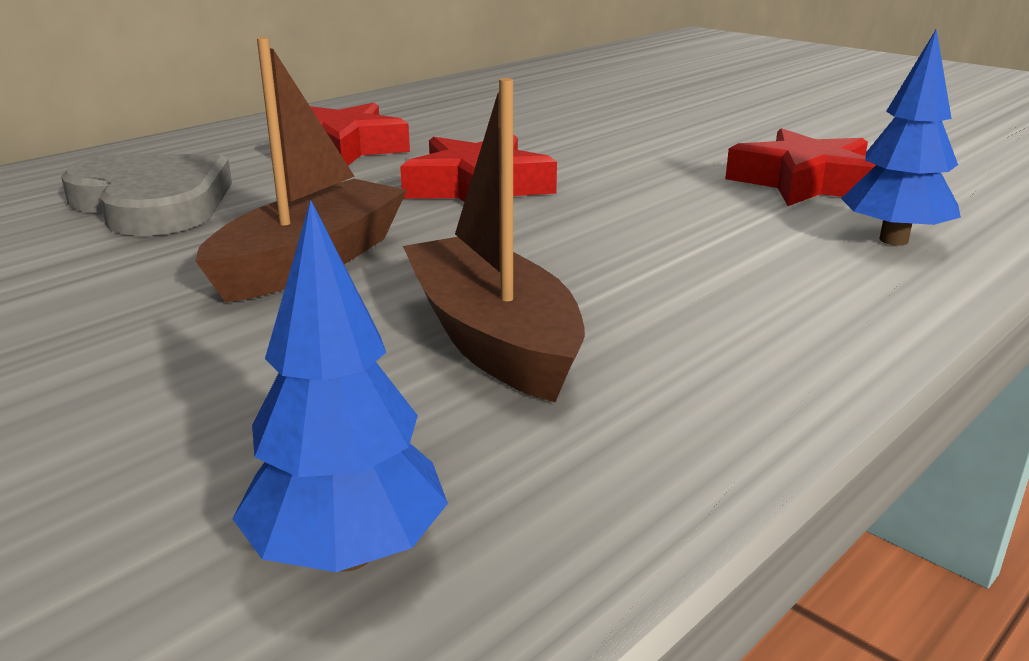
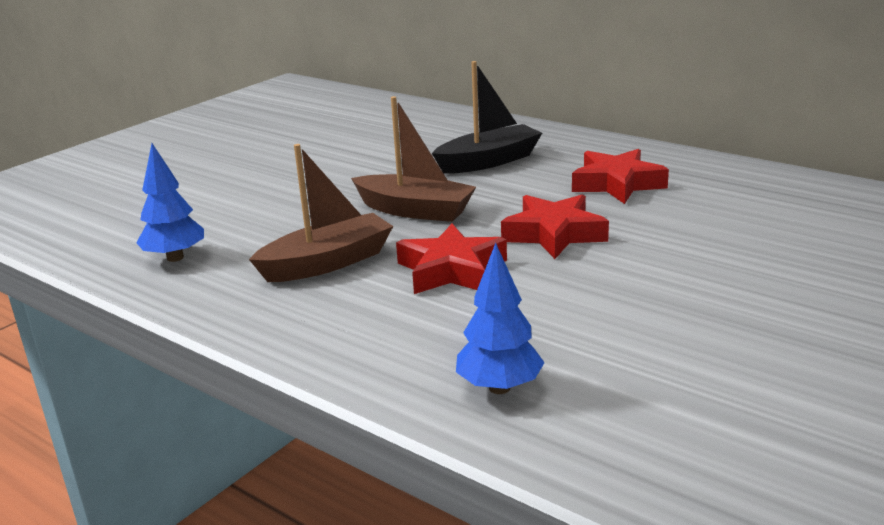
camera: 85 degrees right, 0 degrees up
grey heart [61,153,232,236] -> black boat [432,61,542,174]
red star [725,128,876,206] -> red star moved to [396,224,507,294]

